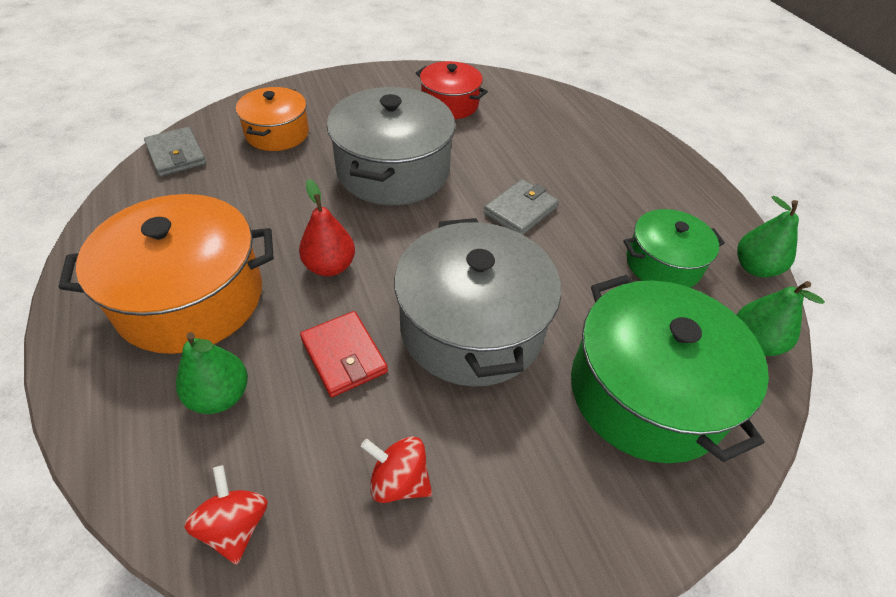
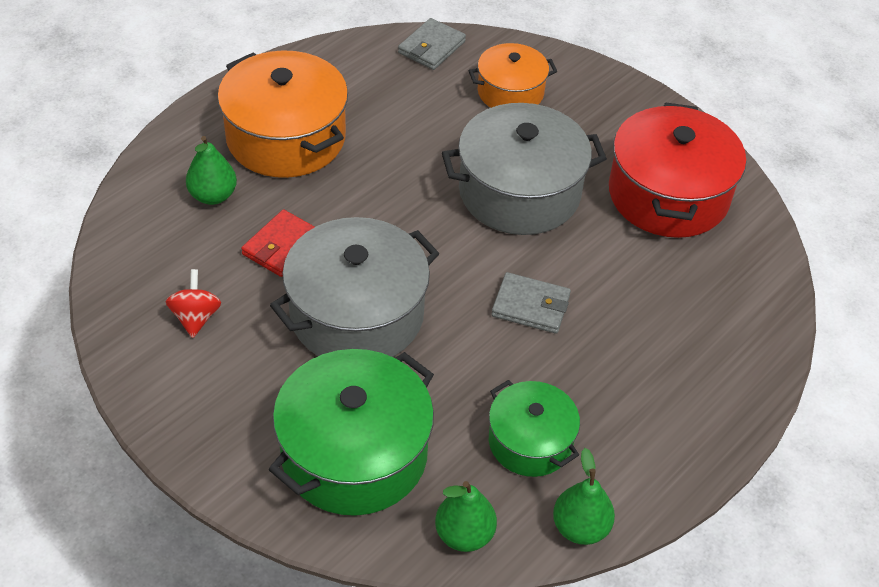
camera: 65 degrees right, 0 degrees up
red spinning top [184,465,267,564] -> none
red pear [299,179,355,276] -> none
red pot [416,61,488,119] -> red pot [609,102,746,238], size x1.70

